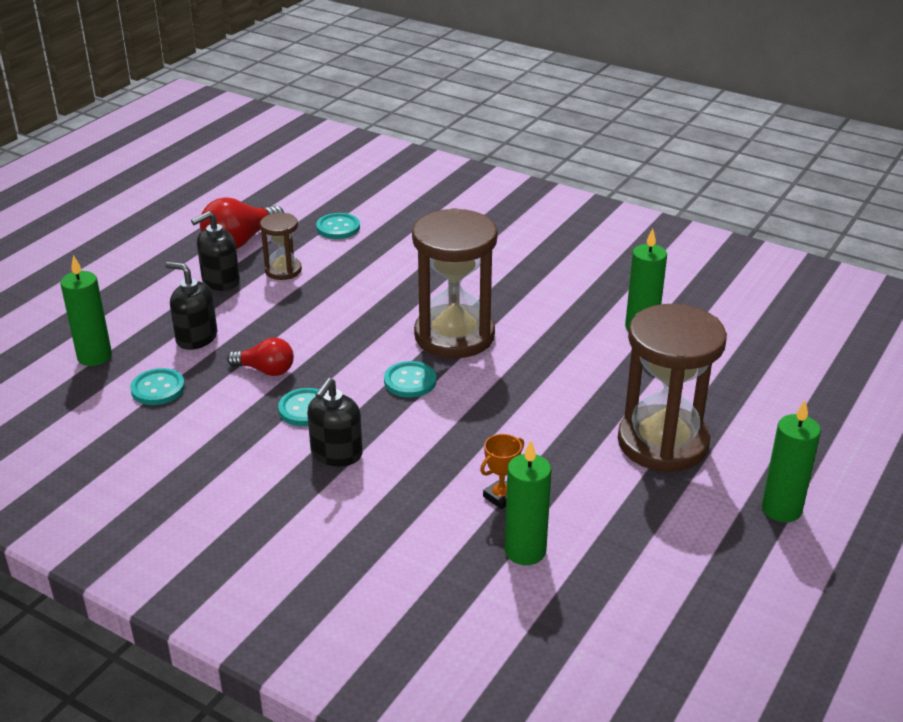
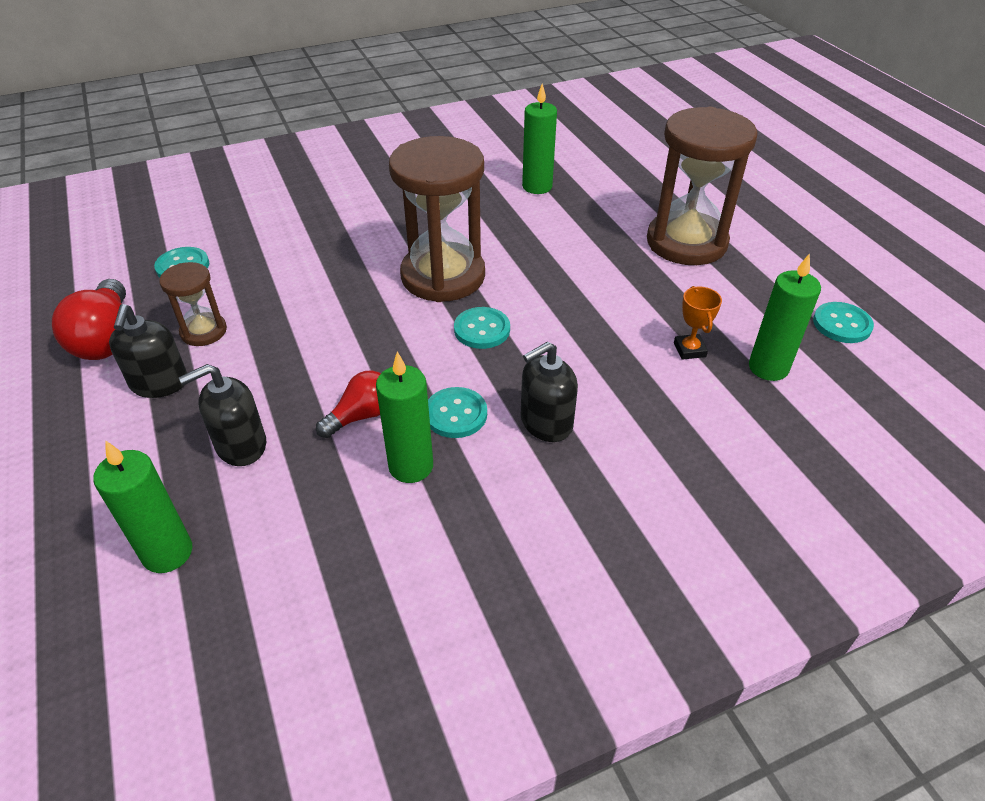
camera: 55 degrees left, 10 degrees up
turquoise button [130,368,185,405] -> turquoise button moved to [813,302,874,343]
black soap dispenser [307,378,363,467] -> black soap dispenser turned 90 degrees clockwise [521,341,578,442]
green candle [762,400,821,522] -> green candle moved to [376,352,433,483]

